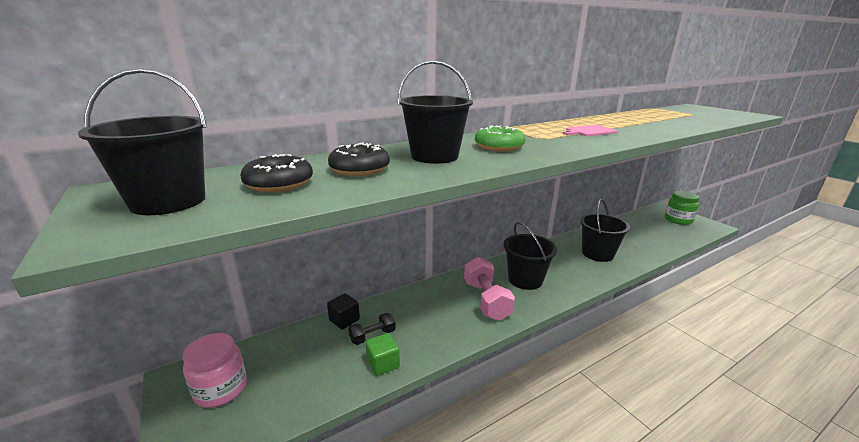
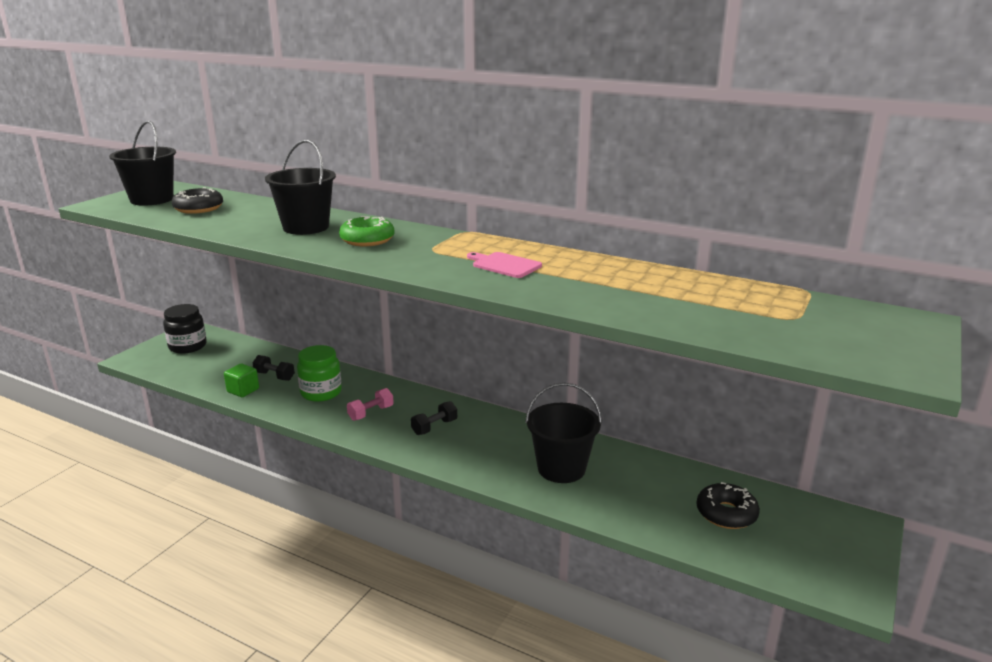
camera: 60 degrees right, 0 degrees up
pink jar [183,333,247,408] -> black jar [163,304,207,354]
black cube [327,293,360,330] -> none
black donut [328,143,390,176] -> black donut moved to [696,482,760,529]
pink dumbbell [464,257,515,321] -> pink dumbbell [347,388,394,421], size x0.55
black bucket [504,222,557,290] -> black dumbbell [411,401,457,435]
green jar [665,191,699,225] -> green jar moved to [297,345,342,402]

